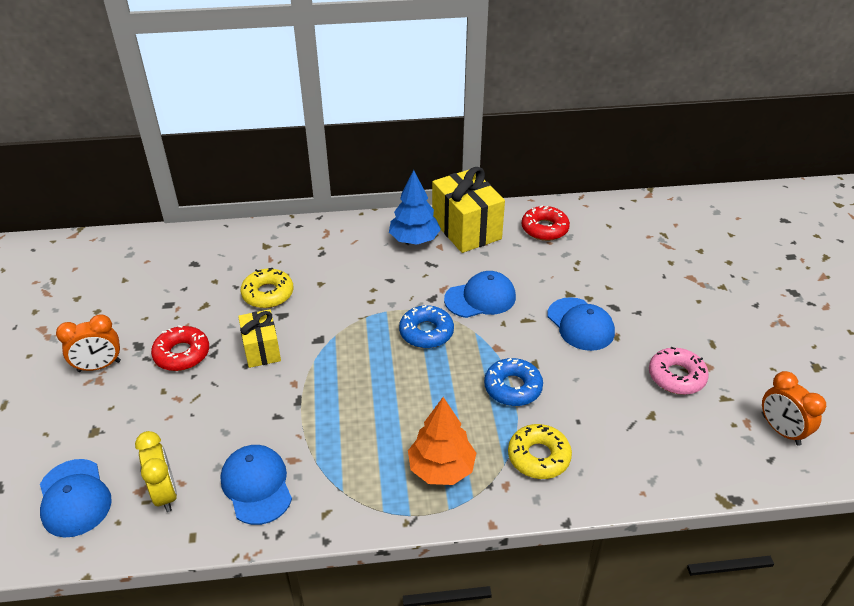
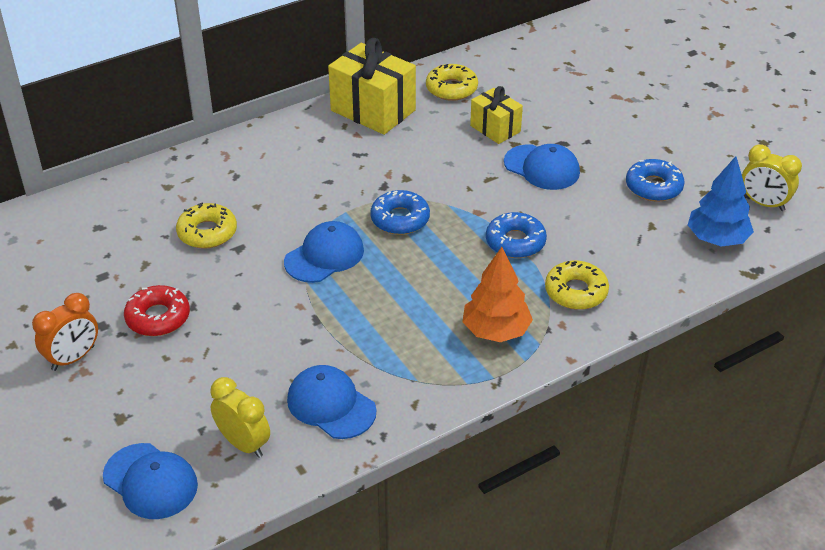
camera: 25 degrees left, 0 degrees up
yellow gift [238,309,281,368] -> yellow gift moved to [470,86,523,144]
blue tree [389,170,441,245] -> blue tree moved to [688,156,754,247]
blue cap [444,271,516,318] -> blue cap moved to [284,221,364,283]
red donut [522,206,570,241] -> yellow donut [426,64,478,101]
pink donut [649,347,709,395] -> blue donut [626,159,684,202]
orange clock [762,371,826,446] -> yellow clock [742,144,802,211]

